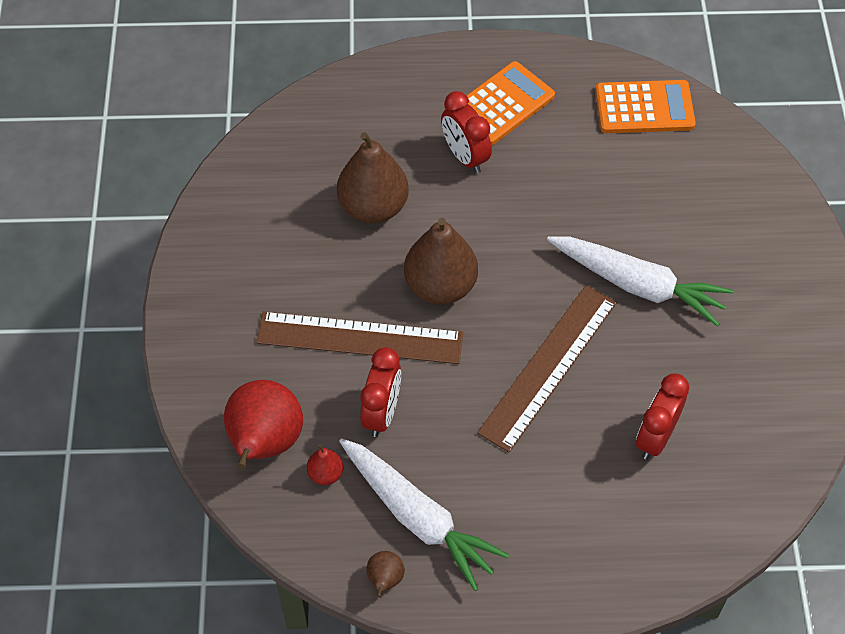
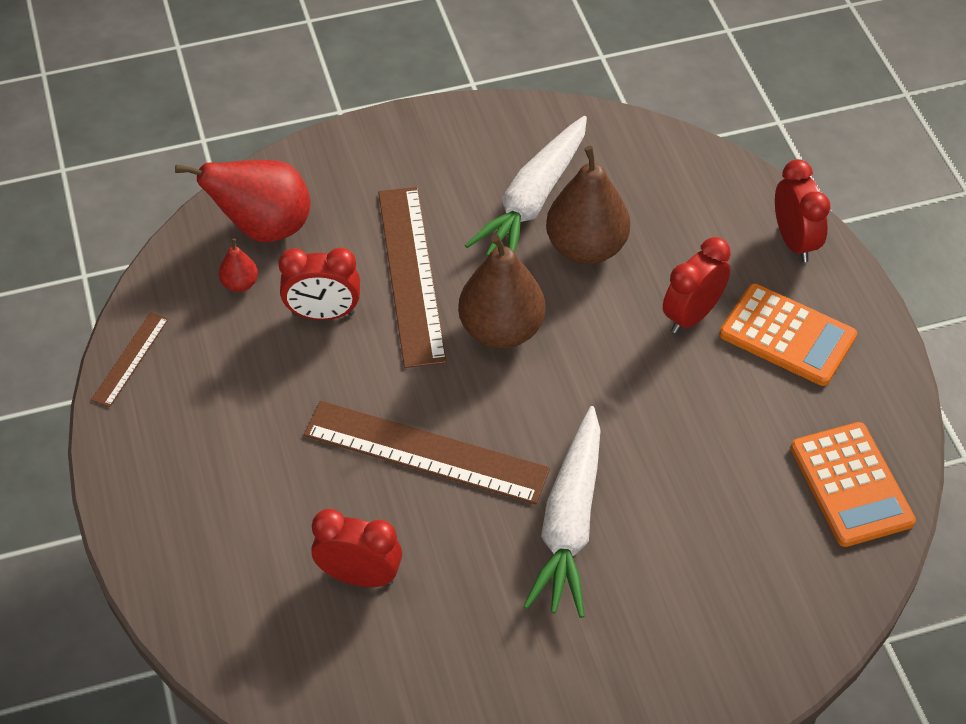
camera: 75 degrees right, 5 degrees down
white carrot [339,438,509,591] -> white carrot moved to [465,116,587,256]
brown pear [366,551,405,598] -> brown ruler [91,312,169,407]
none -> red clock [775,159,830,262]

